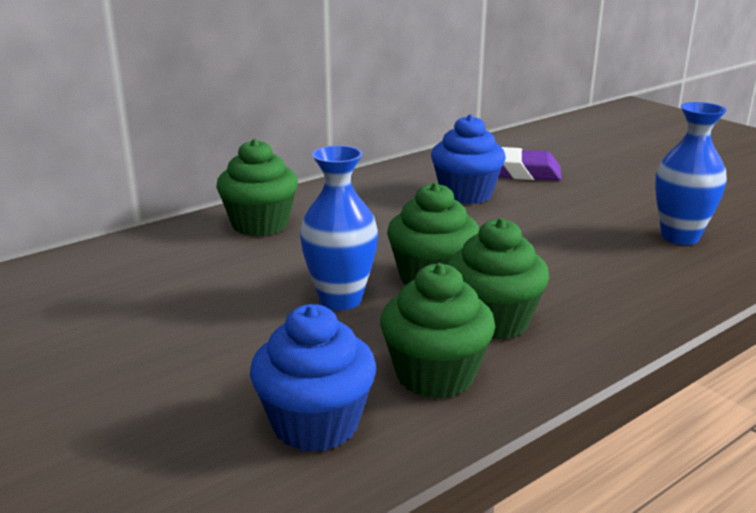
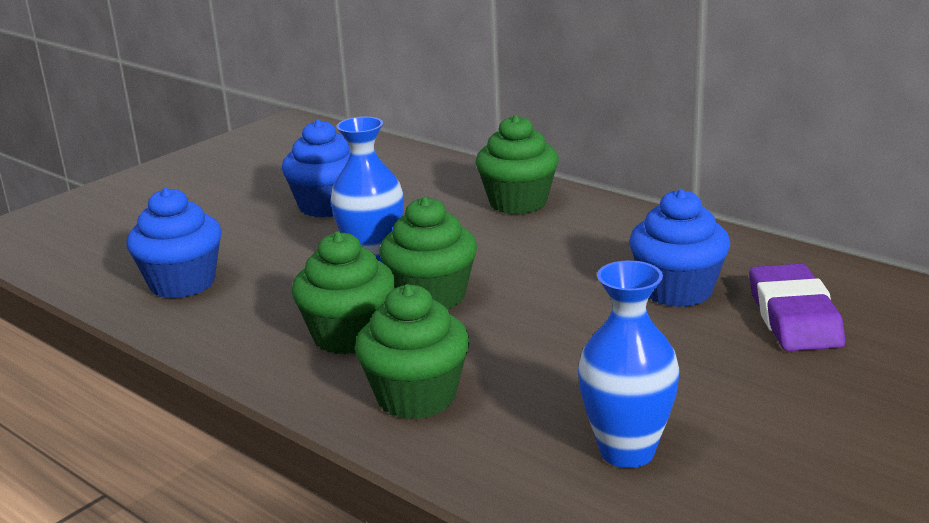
camera: 80 degrees right, 0 degrees up
green cupcake [380,263,495,398] -> green cupcake moved to [355,284,470,419]
none -> blue cupcake [282,119,350,217]

